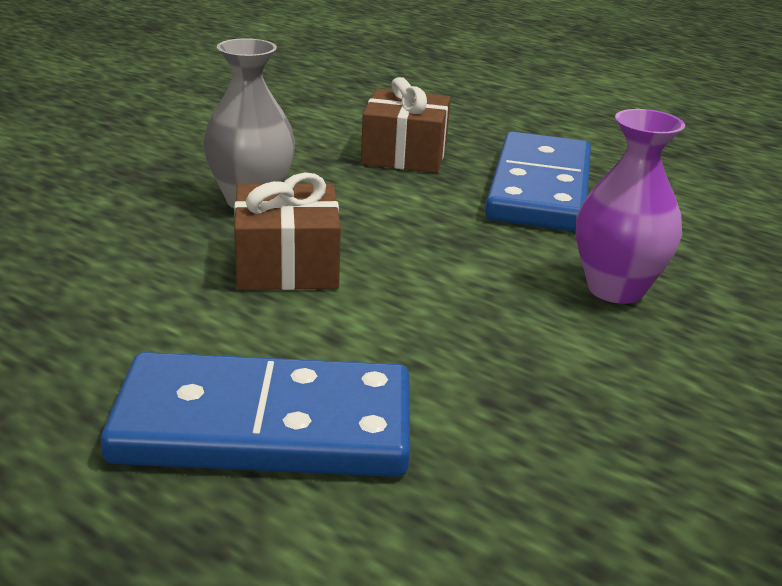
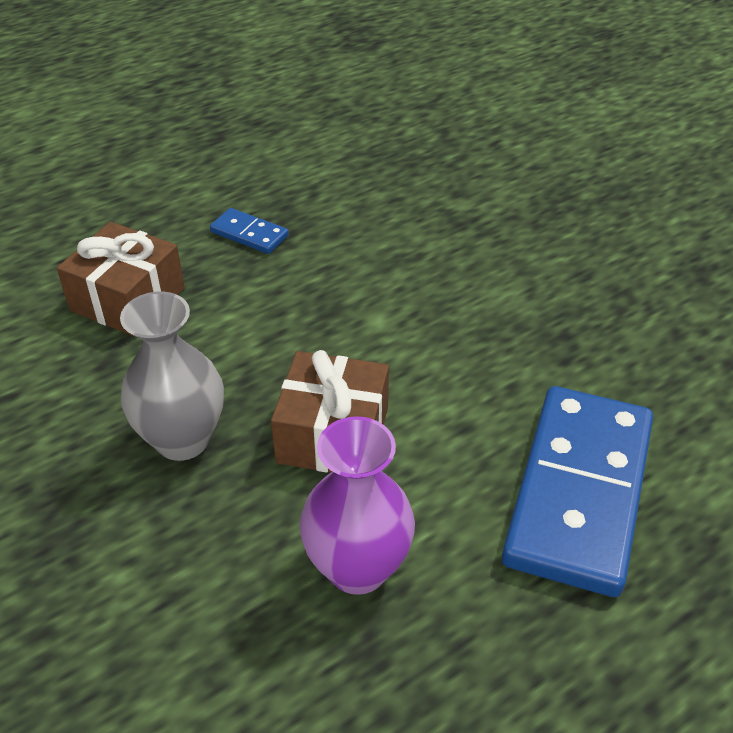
camera: 70 degrees left, 15 degrees up
blue domino [485,132,591,232] -> blue domino [210,208,289,254], size x0.42
purple vase [576,109,685,304] -> purple vase moved to [300,416,415,595]

